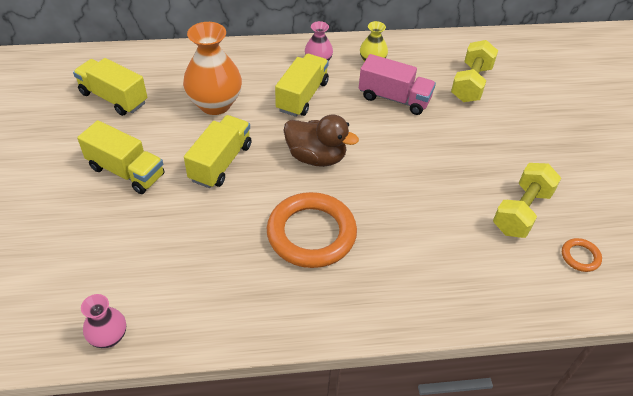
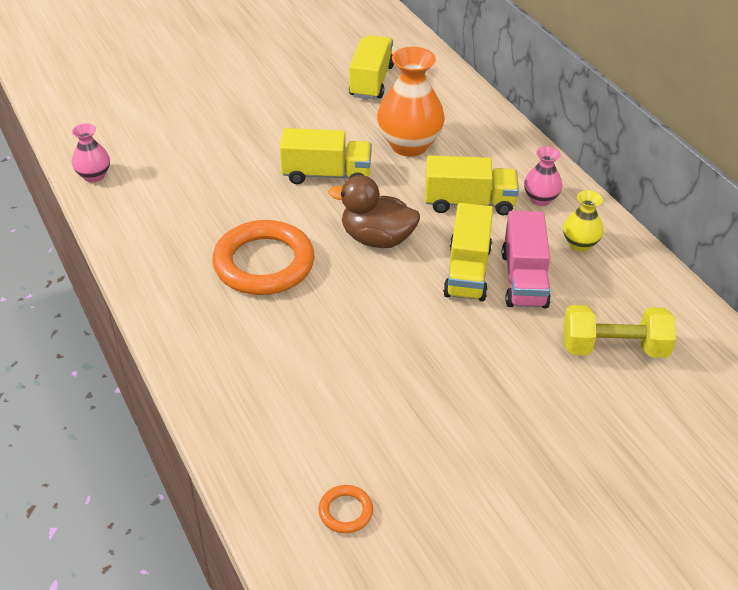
camera: 70 degrees right, 5 degrees down
yellow truck [77,120,164,194] -> yellow truck moved to [443,203,493,301]
brown duck [283,114,359,167] -> brown duck turned 105 degrees clockwise [328,175,420,248]
yellow dumbbell [493,163,561,238] -> none

